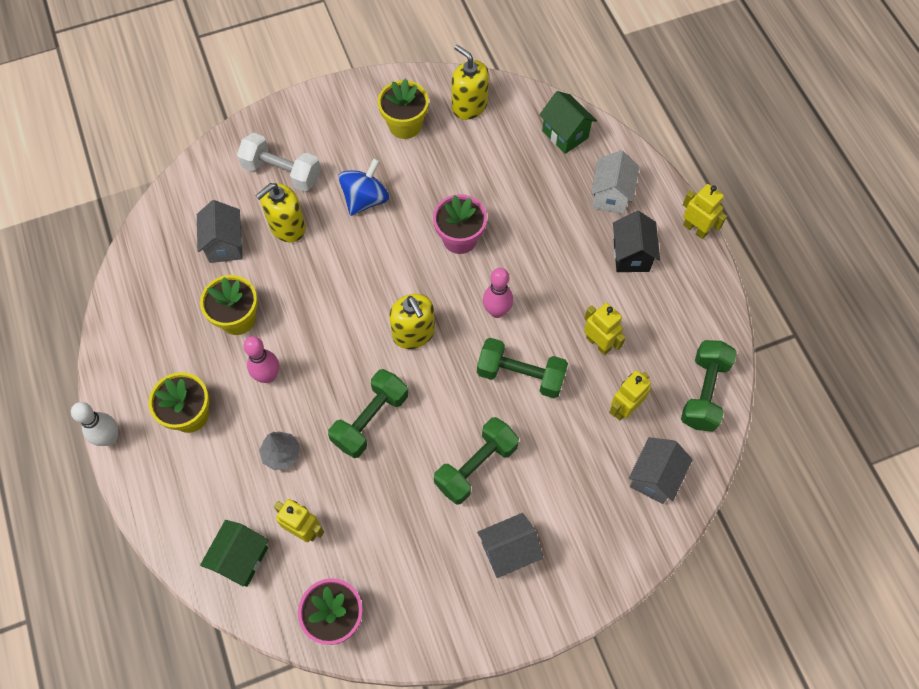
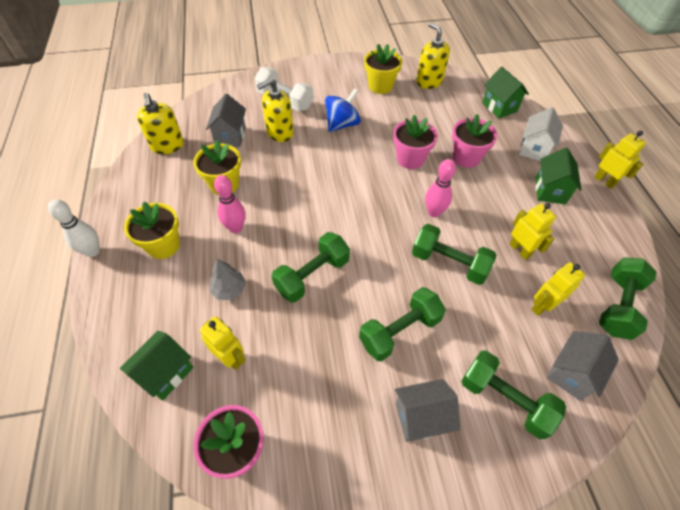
camera: 10 degrees right, 10 degrees down
yellow soap dispenser [389,294,435,349] -> yellow soap dispenser moved to [137,93,184,154]
black house [613,211,660,272] -> green house [536,148,582,204]
none -> pink flower pot [452,114,497,168]
none -> green dumbbell [461,351,566,439]

